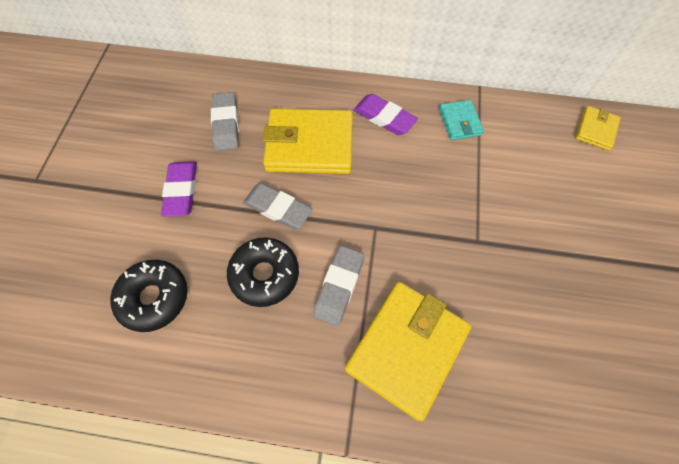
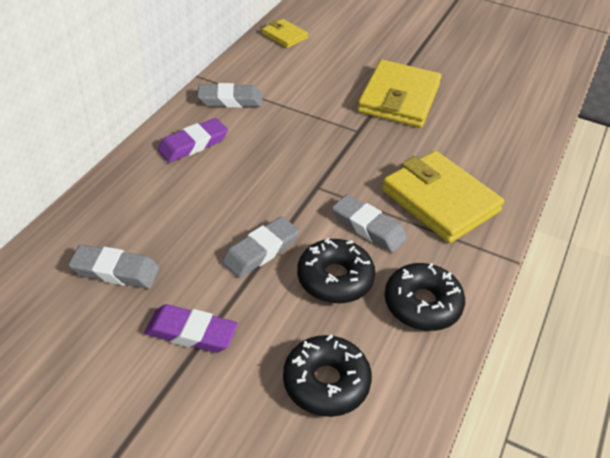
camera: 75 degrees left, 20 degrees down
yellow wallet [263,108,353,174] -> yellow wallet moved to [357,60,441,128]
turquoise wallet [439,100,484,140] -> grey eraser [197,83,263,108]
none -> black donut [385,263,465,331]

